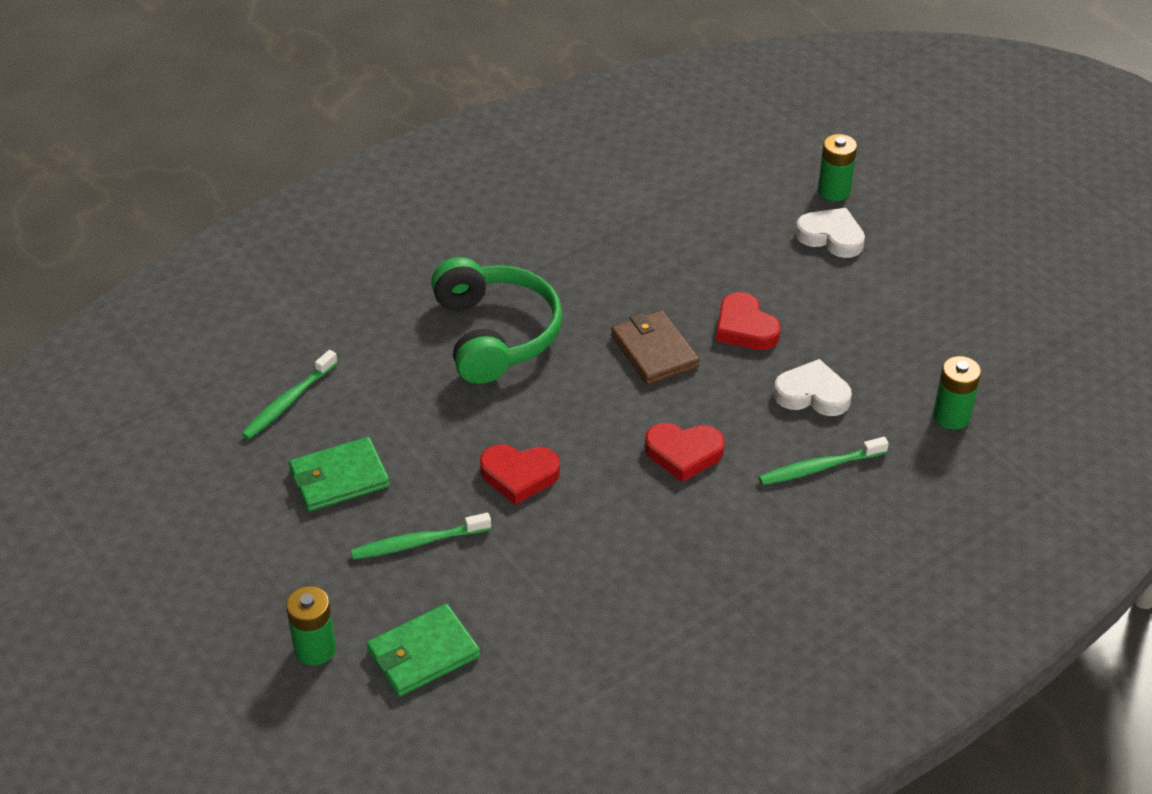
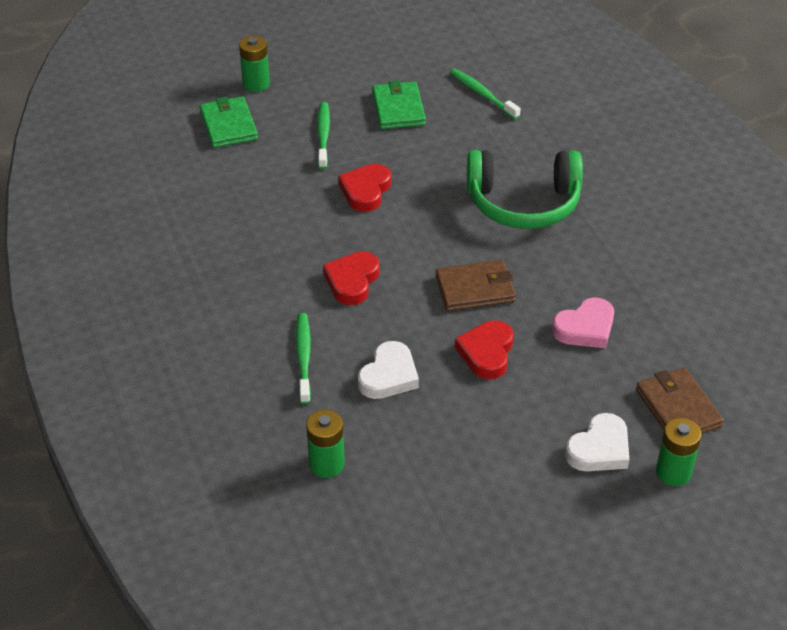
camera: 105 degrees right, 0 degrees up
red heart [716,292,781,350] -> red heart turned 60 degrees counterclockwise [455,320,514,379]
none -> pink heart [552,297,614,348]
none -> brown wallet [636,368,724,434]

